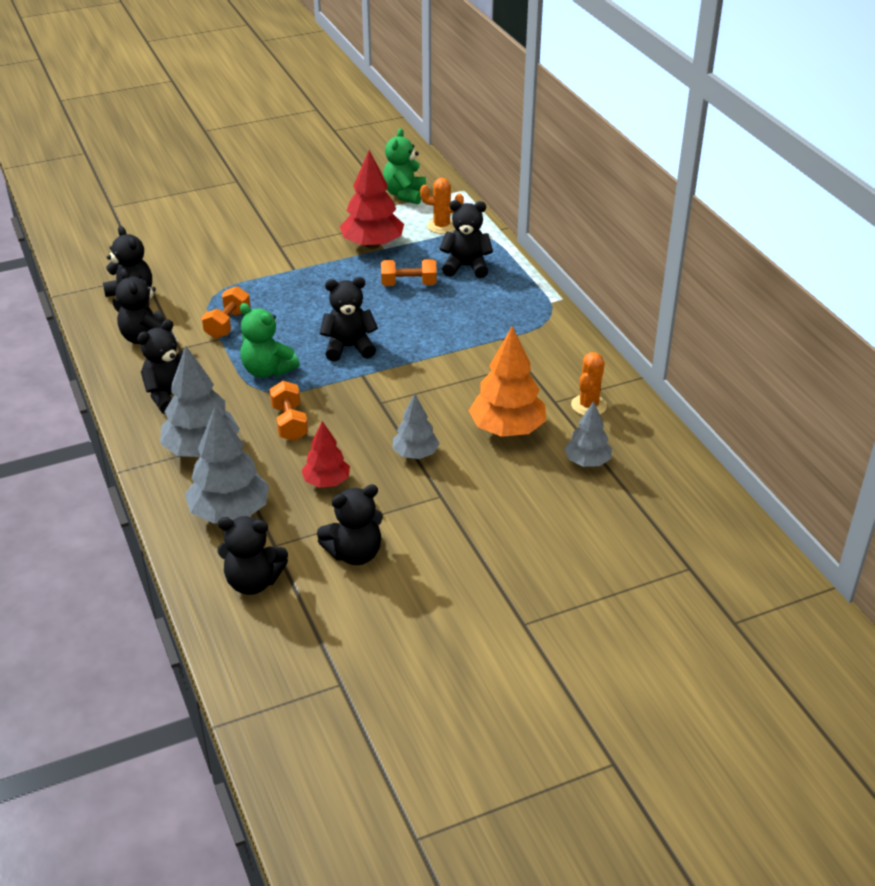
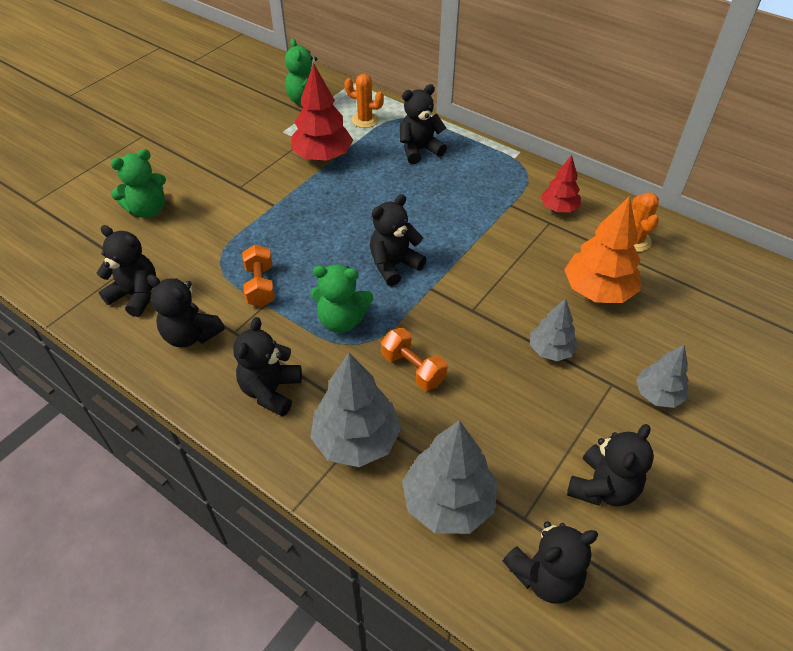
camera: 30 degrees left, 10 degrees up
red tree [301,421,350,488] -> red tree moved to [541,155,581,212]
orange dumbbell [381,259,437,286] -> none
orange cactus [420,178,464,234] -> orange cactus turned 45 degrees clockwise [344,74,384,128]
grey tree [564,401,612,467] -> grey tree moved to [636,345,689,408]
none -> green teddy bear [110,149,166,218]

